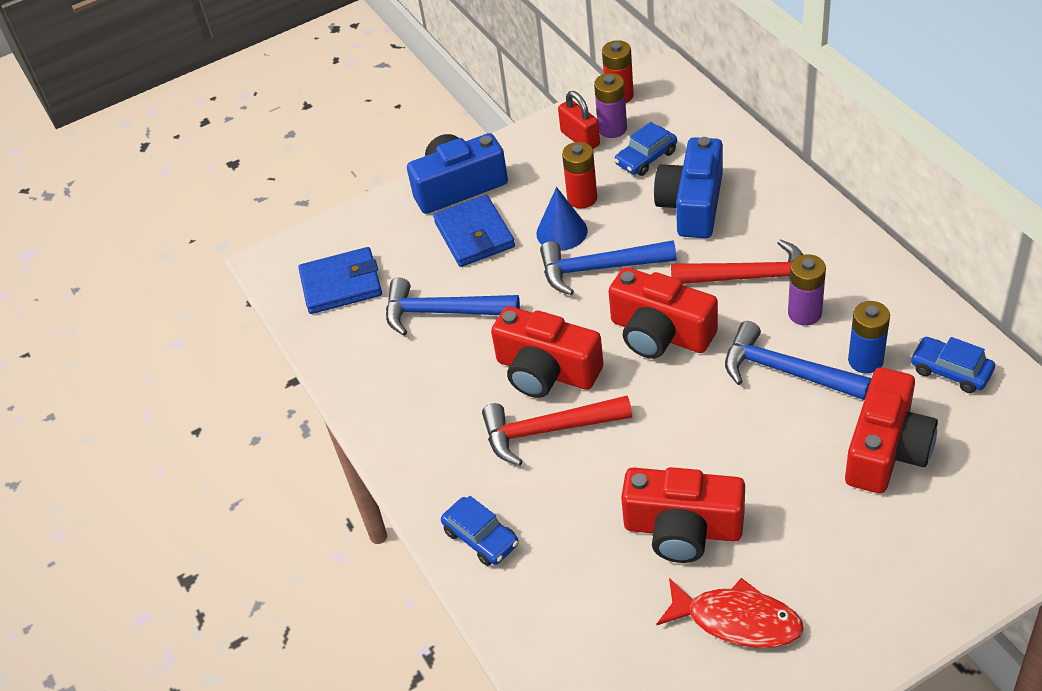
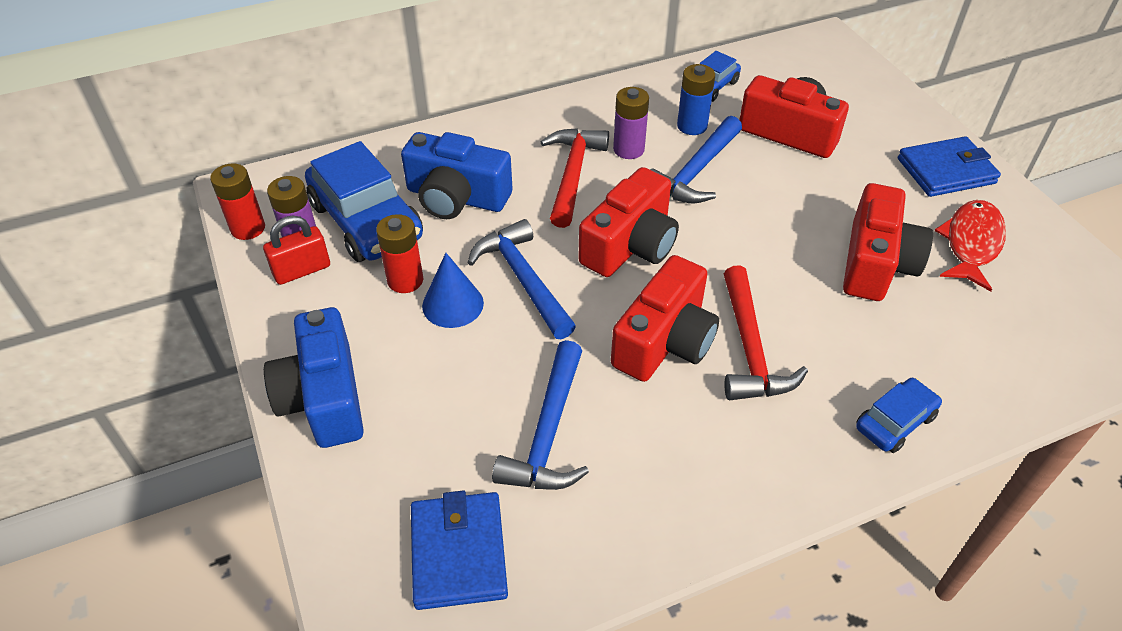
camera: 90 degrees left, 0 degrees up
blue wallet [433,195,515,267] -> blue wallet moved to [898,136,1001,197]
blue hammer [540,240,676,295] -> blue hammer turned 150 degrees clockwise [468,219,576,339]
blue car [614,122,677,176] -> blue car [305,141,423,262], size x1.91

